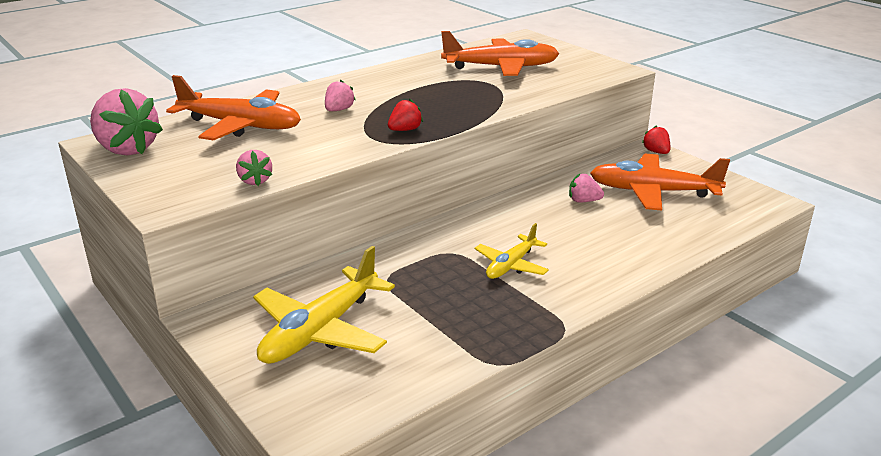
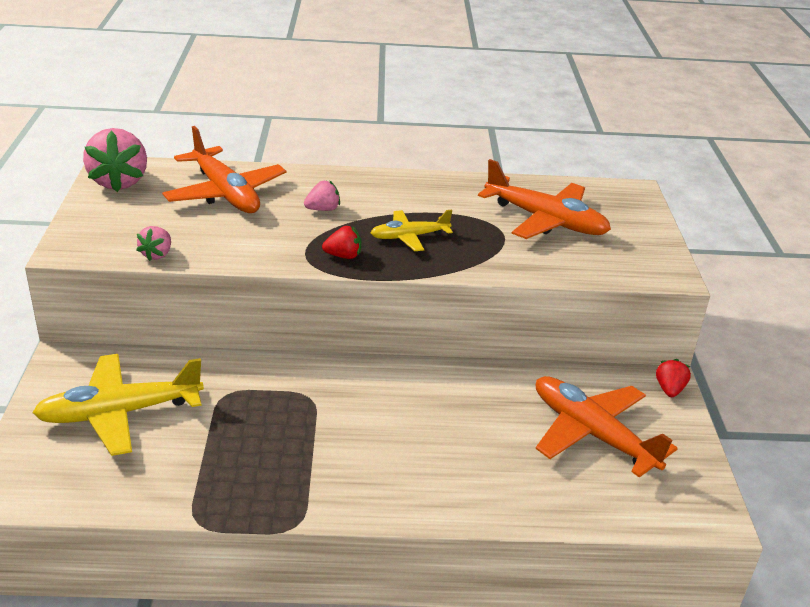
camera: 35 degrees right, 5 degrees up
yellow plane [475,223,549,279] -> yellow plane moved to [371,210,453,251]
pink strawberry [569,174,604,202] -> none

